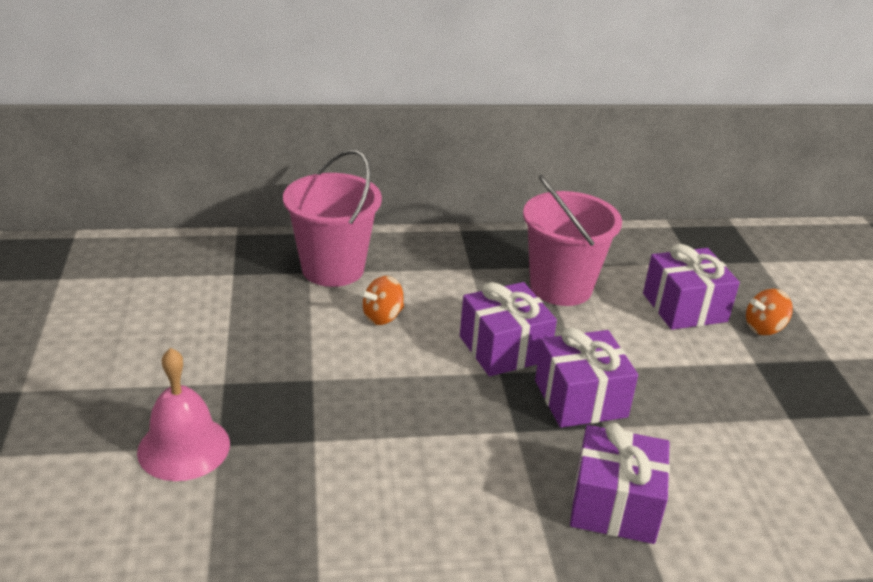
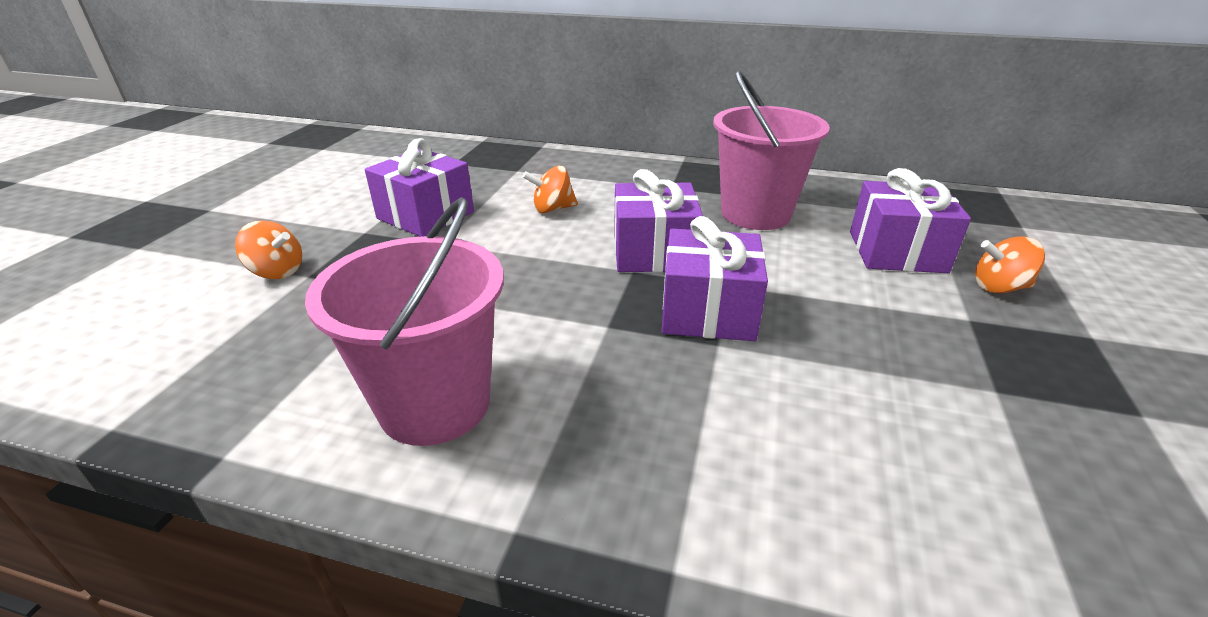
camera: 25 degrees right, 0 degrees up
pink bell [137,348,230,481] -> orange spinning top [235,220,302,279]
pink bucket [283,149,382,287] -> pink bucket moved to [305,197,504,446]
purple gift [570,423,670,544] -> purple gift moved to [365,138,474,237]

